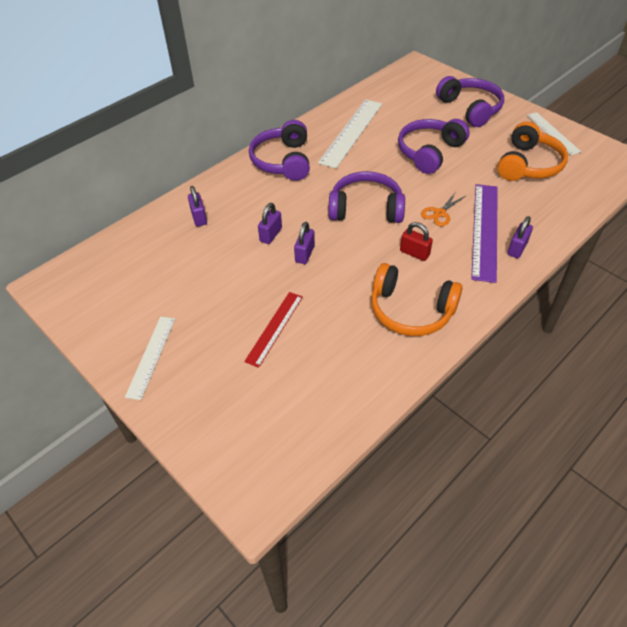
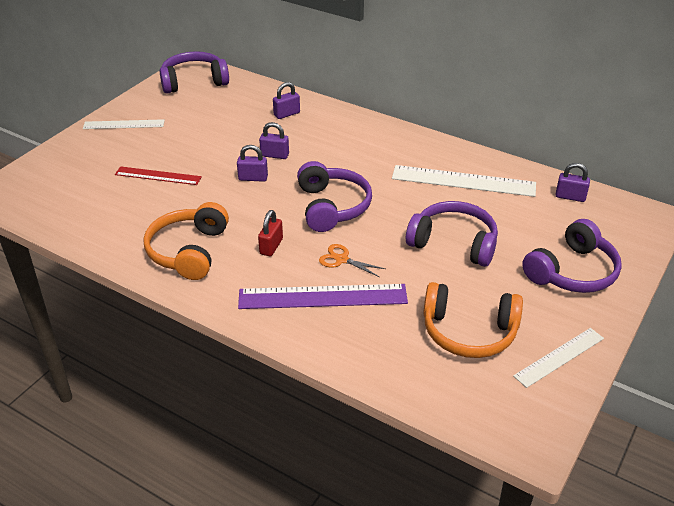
camera: 75 degrees right, 10 degrees down
purple headphones [249,120,310,181] -> purple headphones moved to [160,51,229,94]
purple padlock [507,216,533,258] -> purple padlock moved to [555,163,590,202]

